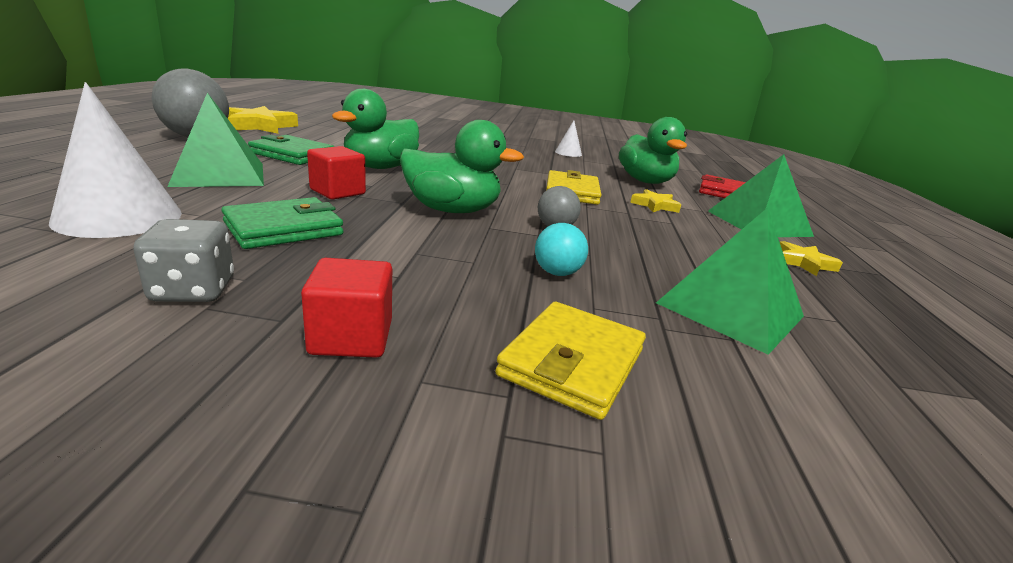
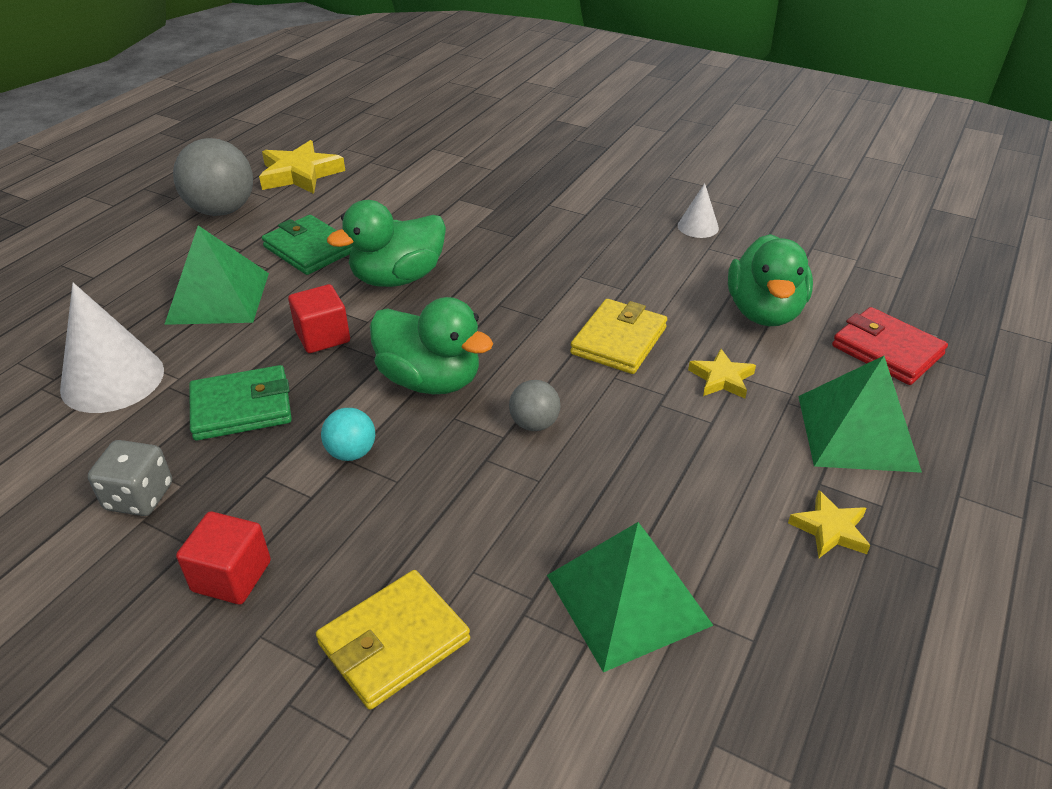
camera: 25 degrees right, 15 degrees up
turquoise ball [535,223,588,276] -> turquoise ball moved to [321,408,375,461]

